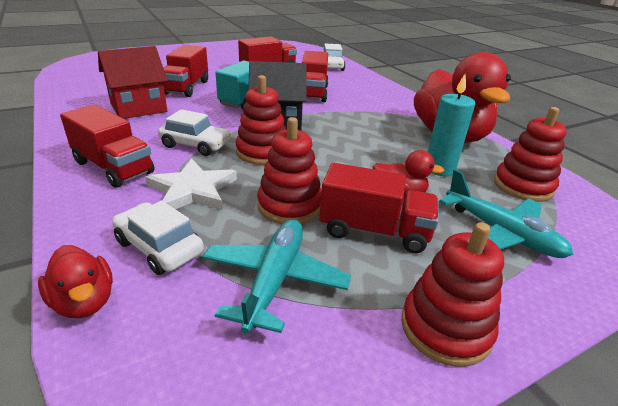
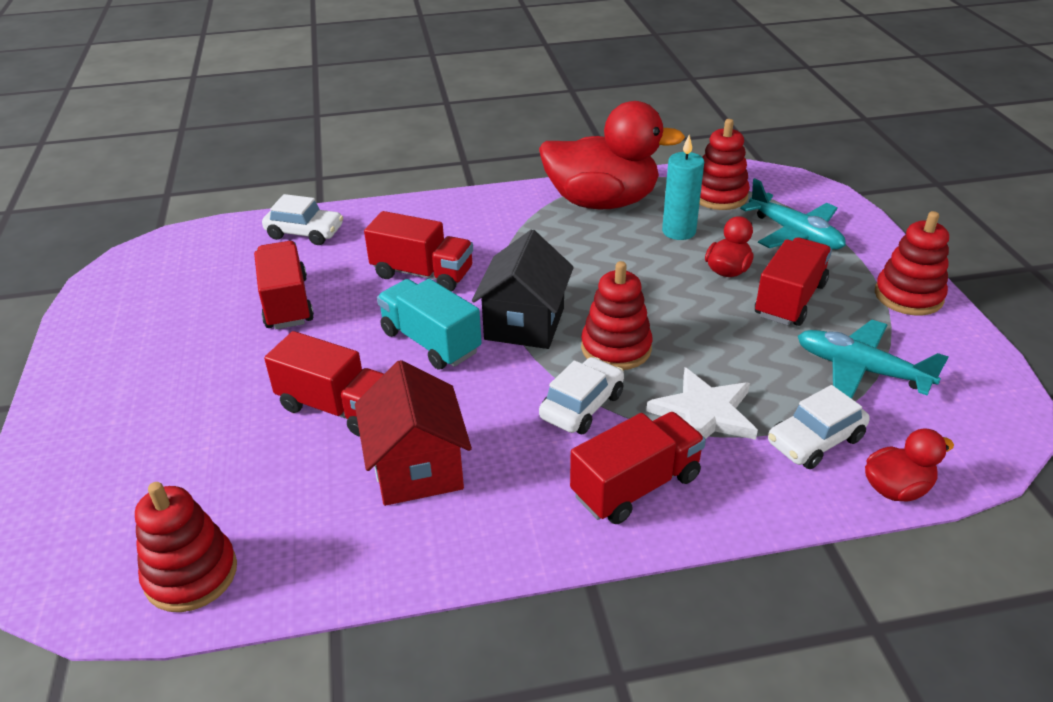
camera: 70 degrees left, 5 degrees up
red stacking toy [257,117,322,224] -> red stacking toy moved to [135,482,237,612]
turquoise plane [439,169,573,258] -> turquoise plane turned 75 degrees clockwise [740,178,846,250]

